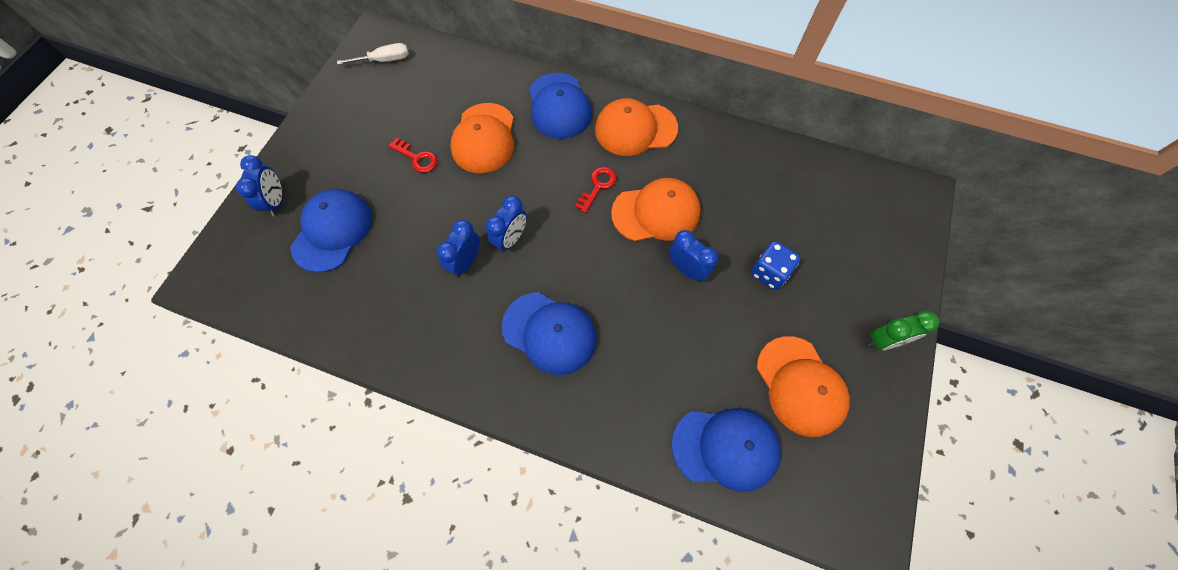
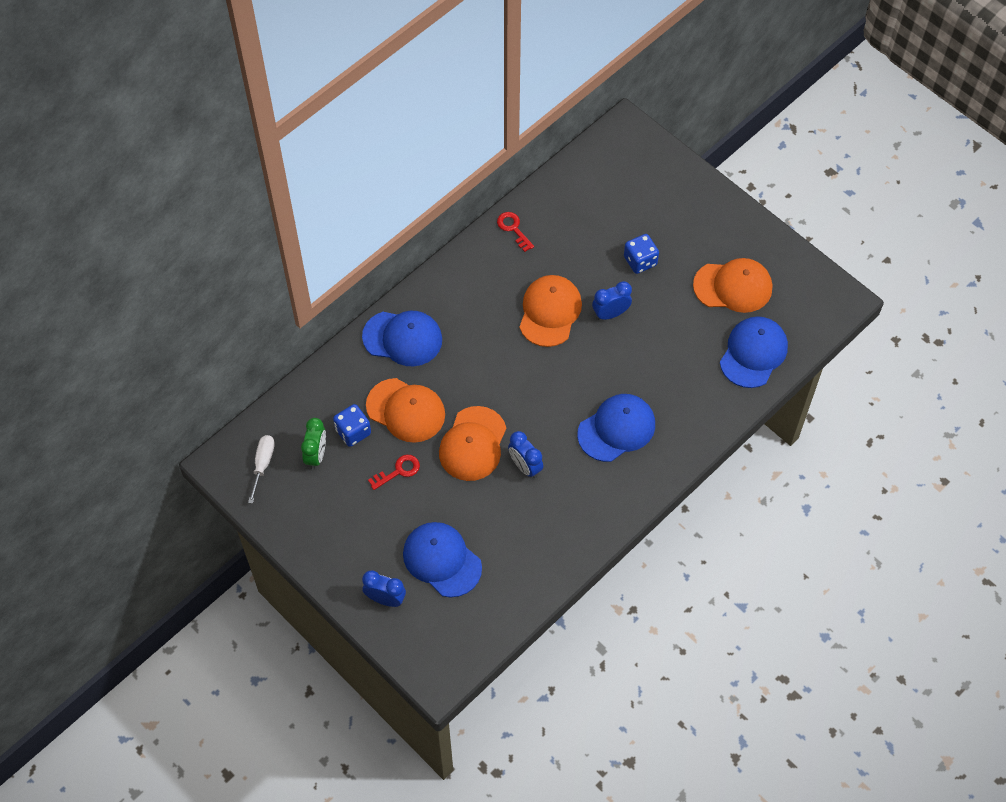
camera: 65 degrees left, 5 degrees down
blue clock [486,196,527,253] -> none
red key [575,167,617,213] -> red key moved to [497,212,534,252]
orange cap [595,98,678,156] -> orange cap moved to [439,406,506,481]
green clock [867,310,939,350] -> green clock moved to [301,418,326,469]
none -> blue dice [333,404,371,447]

